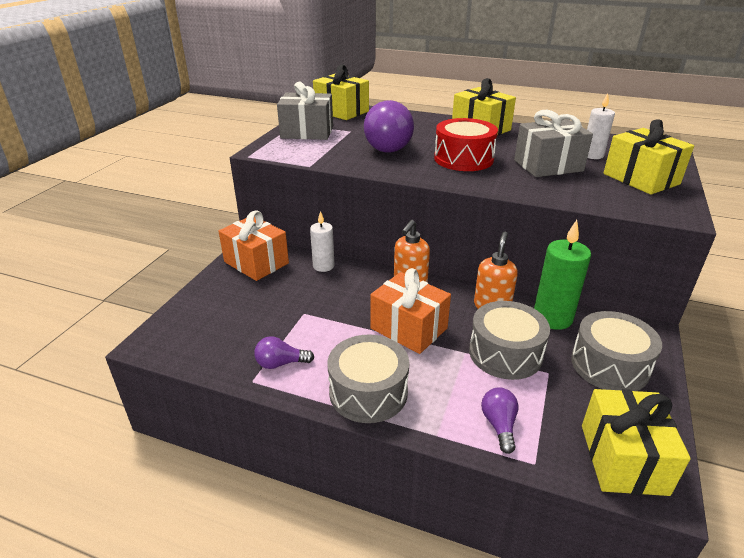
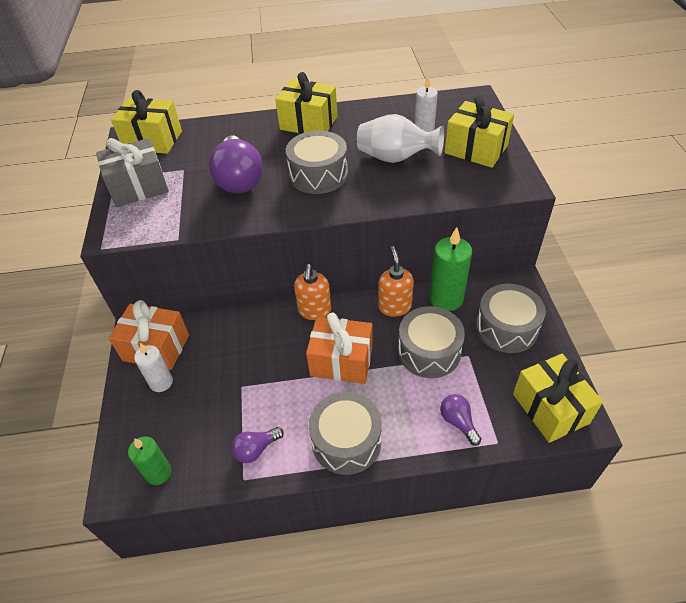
camera: 25 degrees left, 15 degrees up
white candle [310,211,335,272] -> white candle moved to [134,343,173,392]
red drum [434,118,498,171] -> grey drum [286,131,348,194]
grey gift [514,110,593,177] -> white vase [357,114,444,163]
none -> green candle [128,436,172,485]

